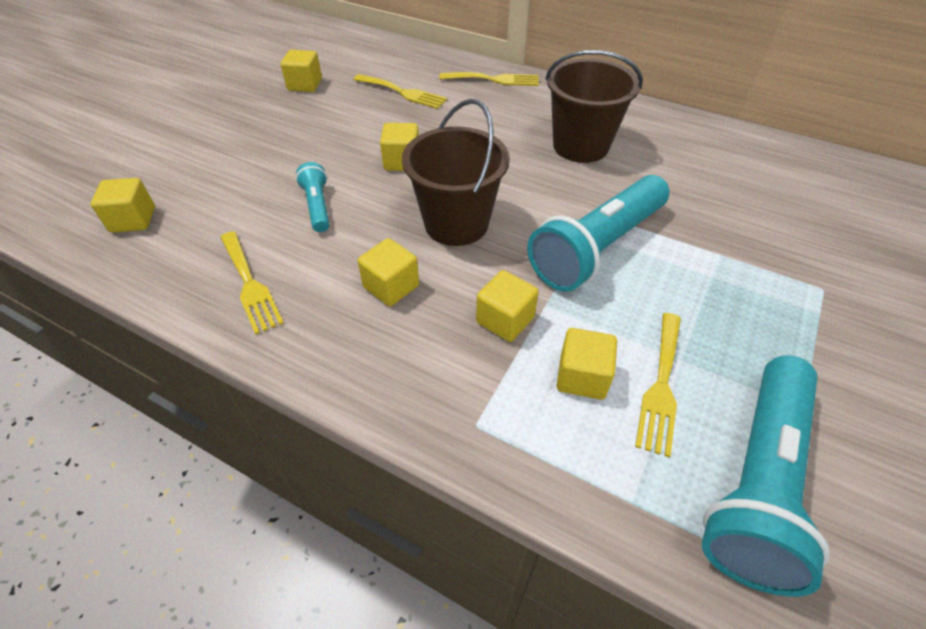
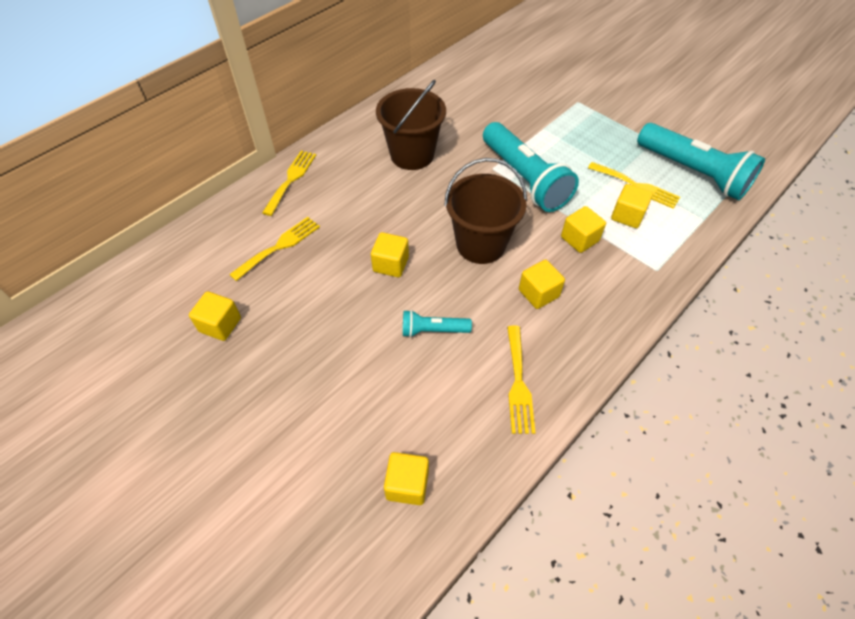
camera: 75 degrees left, 5 degrees up
yellow fork [220,231,284,335] -> yellow fork turned 105 degrees clockwise [507,326,536,434]

